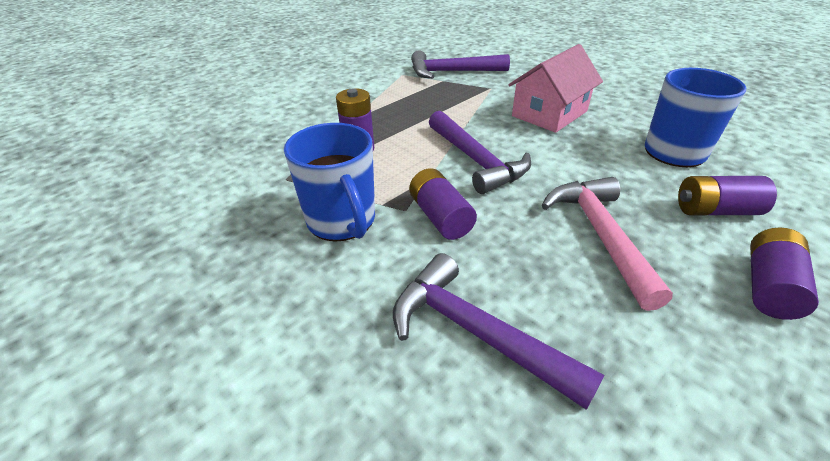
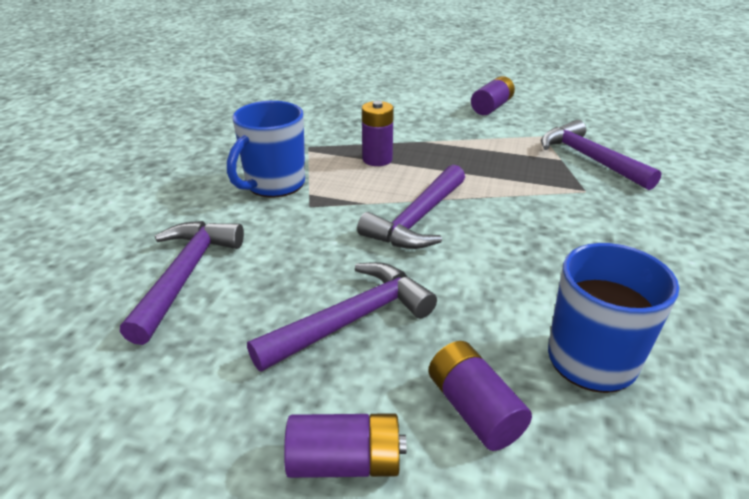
camera: 60 degrees right, 5 degrees down
purple battery [409,168,477,240] -> purple battery moved to [471,76,515,115]
pink house [508,44,603,133] -> none
pink hammer [542,177,673,311] -> purple hammer [247,262,437,372]

